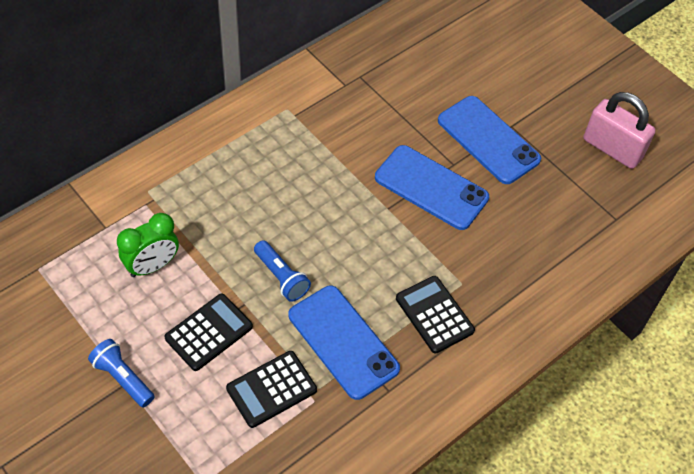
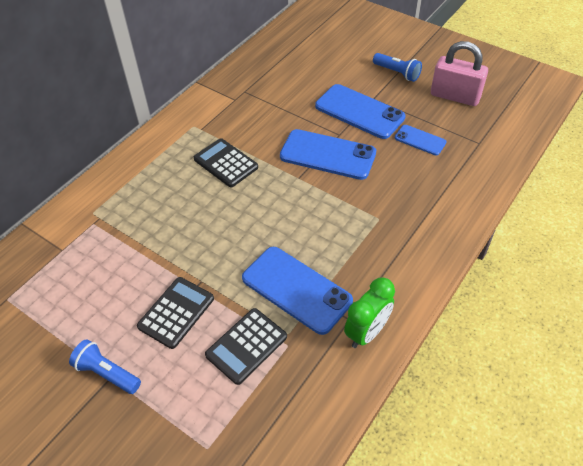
camera: 10 degrees left, 5 degrees down
green clock [117,213,179,277] -> green clock moved to [344,277,395,348]
blue flashlight [254,240,311,302] -> blue flashlight moved to [373,53,422,82]
black calculator [396,276,475,353] -> black calculator moved to [194,138,258,187]
none -> blue phone [395,125,447,155]

